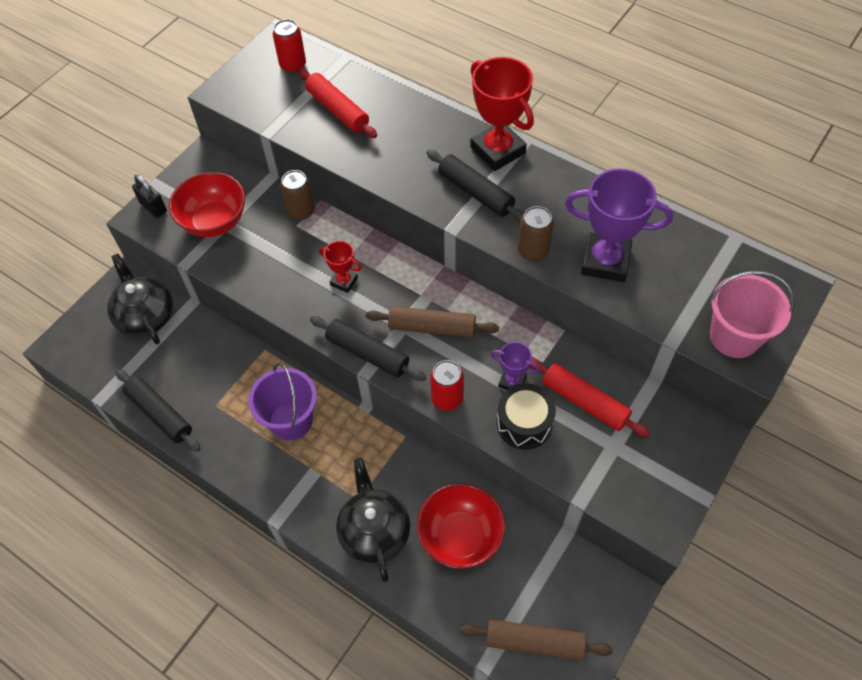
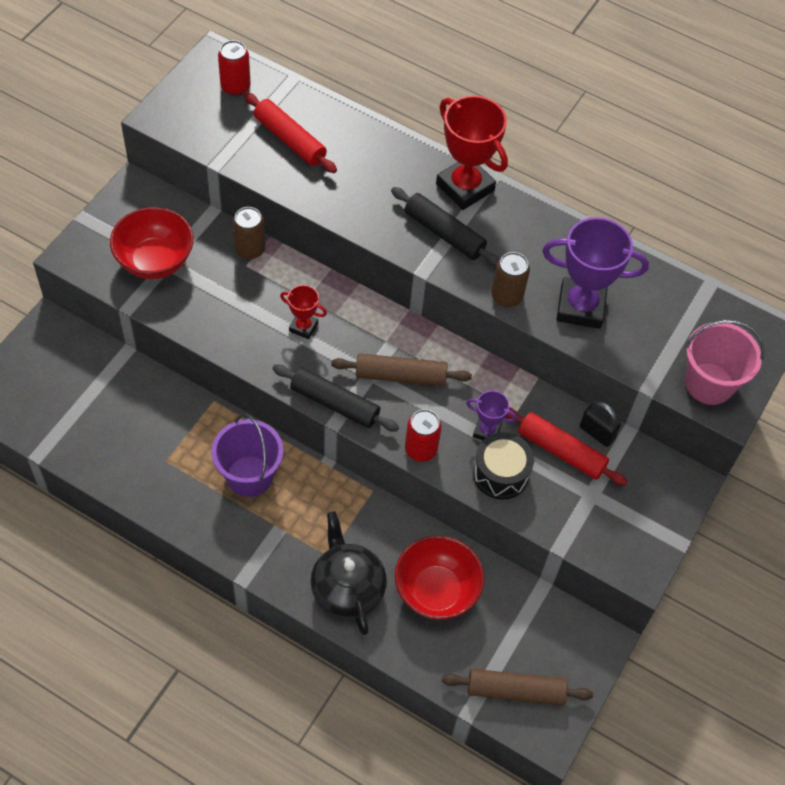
camera: 10 degrees left, 0 degrees up
black teapot [107,254,173,344] -> none
black rolling pin [115,369,201,451] -> none
black padlock [132,174,167,218] -> black padlock moved to [580,402,621,447]

